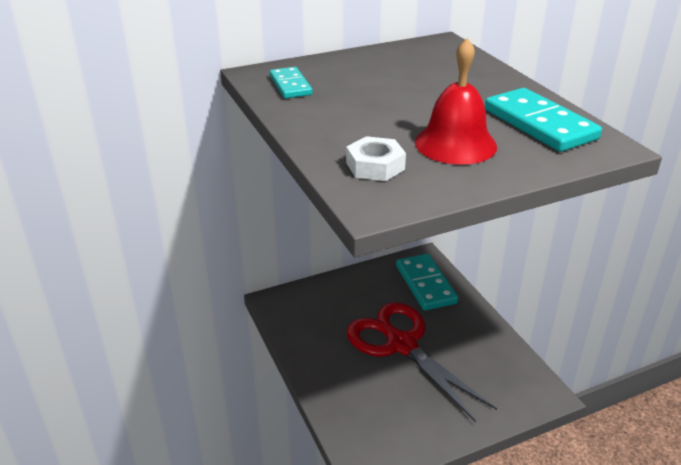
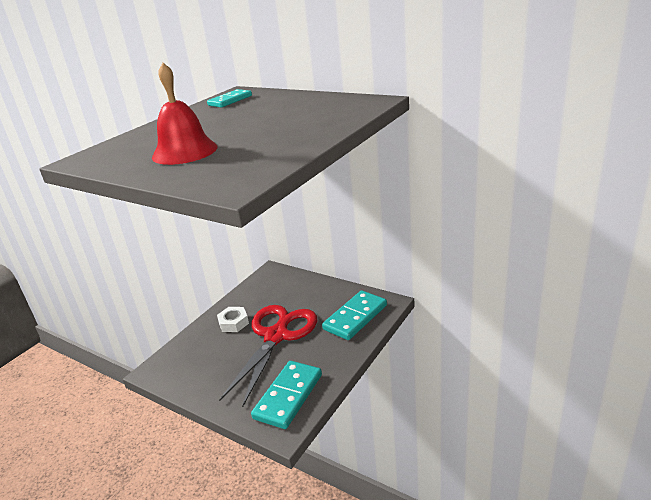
camera: 60 degrees right, 5 degrees down
white nut [346,136,406,181] -> white nut moved to [217,307,249,332]
turquoise domino [485,88,602,152] -> turquoise domino moved to [251,361,322,429]

